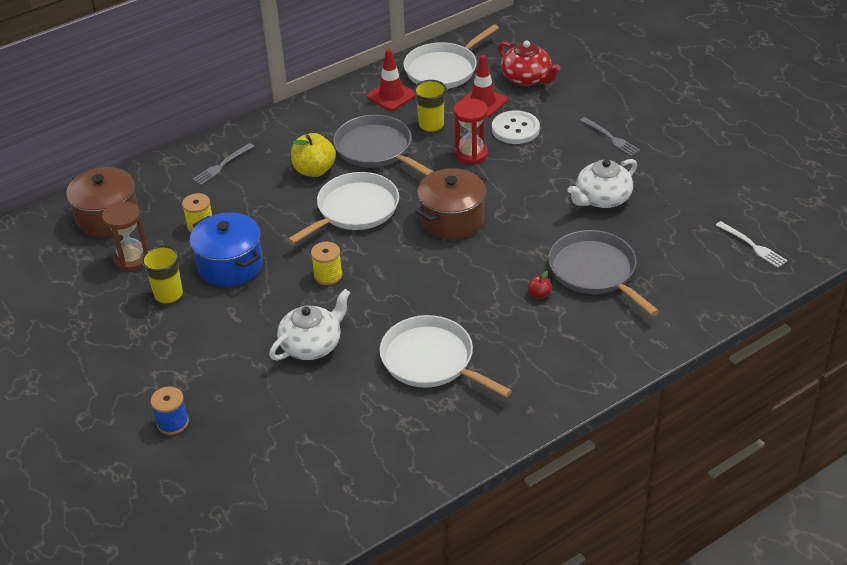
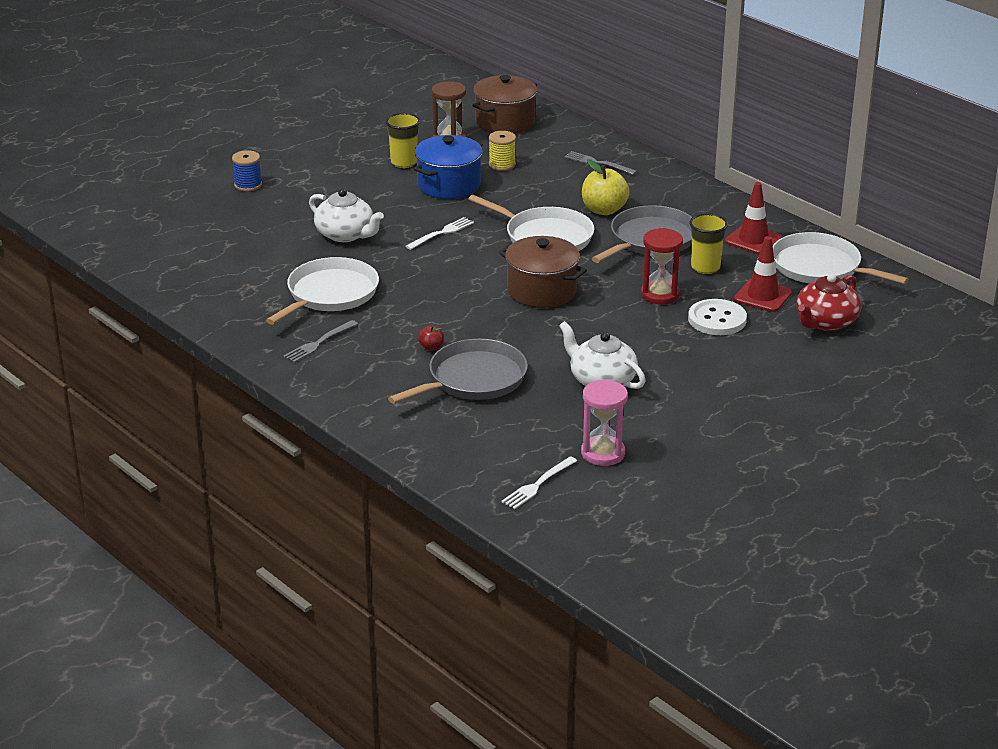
camera: 80 degrees right, 10 degrees down
yellow spool [311,242,343,285] -> white fork [405,217,474,250]
grey fork [580,117,640,156] -> grey fork moved to [283,320,358,363]
none -> pink hourglass [581,380,628,466]

